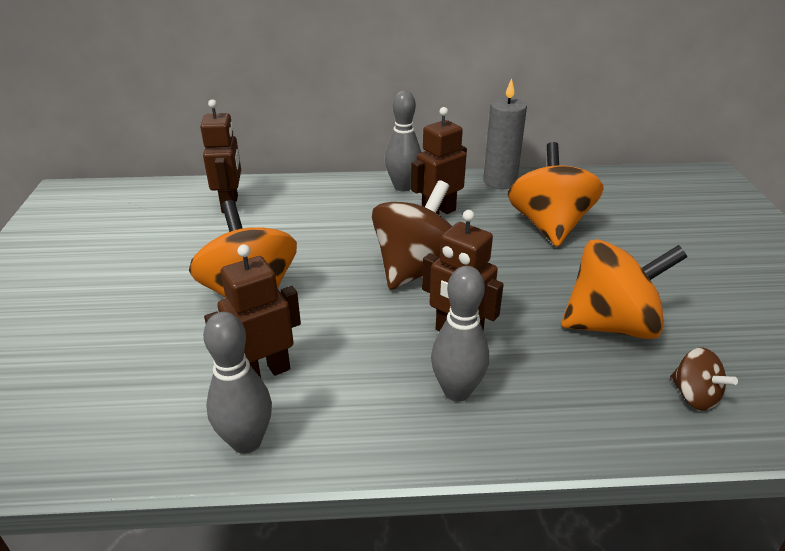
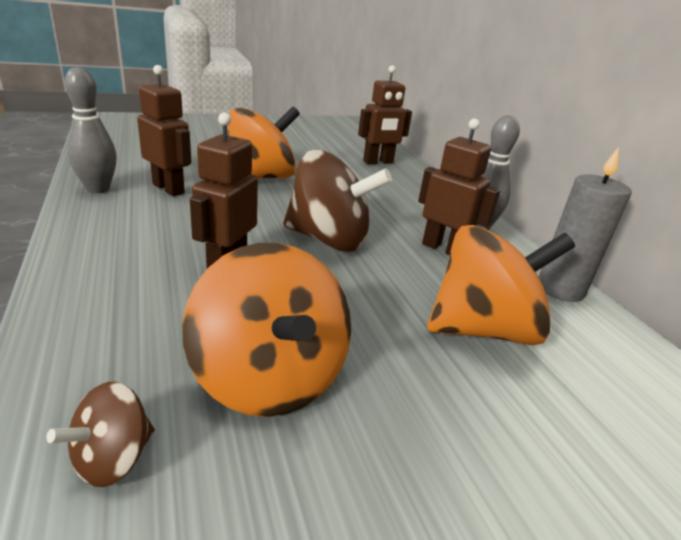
camera: 70 degrees right, 5 degrees down
grey bowling pin [431,266,489,402] -> none

